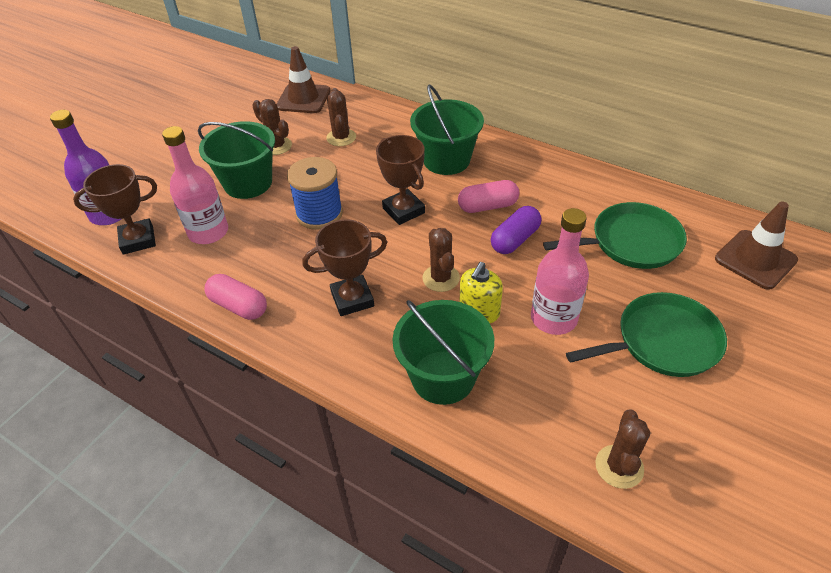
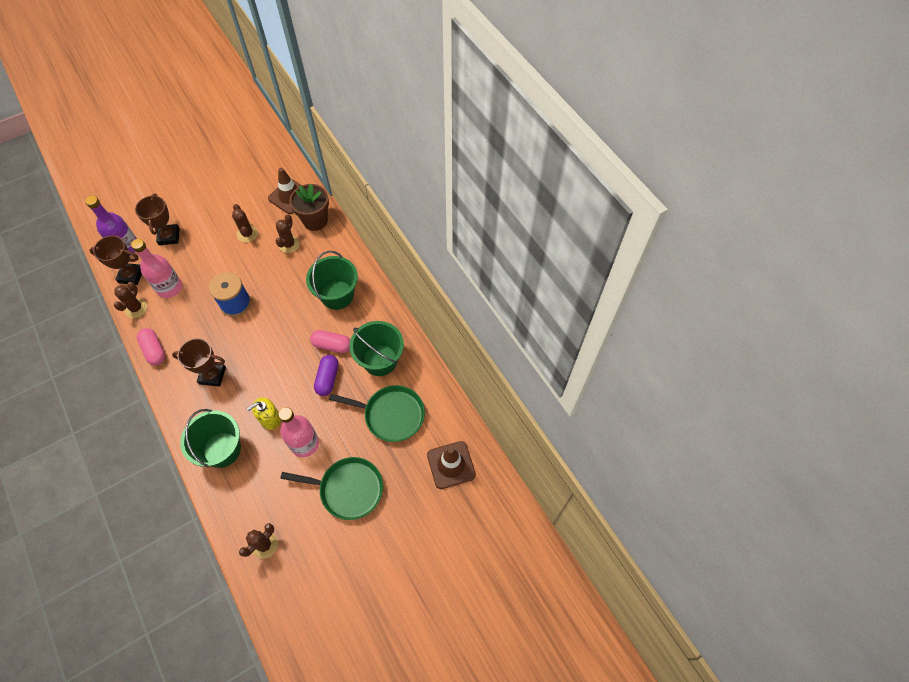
camera: 25 degrees right, 15 degrees up
green bucket [198,121,275,199] -> green bucket moved to [349,321,404,376]
brown trophy [376,135,425,225] -> brown trophy moved to [135,194,180,245]
brown cactus [422,228,460,292] -> brown cactus moved to [114,282,147,318]
purple capsule [491,206,541,254] -> purple capsule turned 60 degrees counterclockwise [314,355,339,396]
none -> brown flower pot [289,184,329,231]

